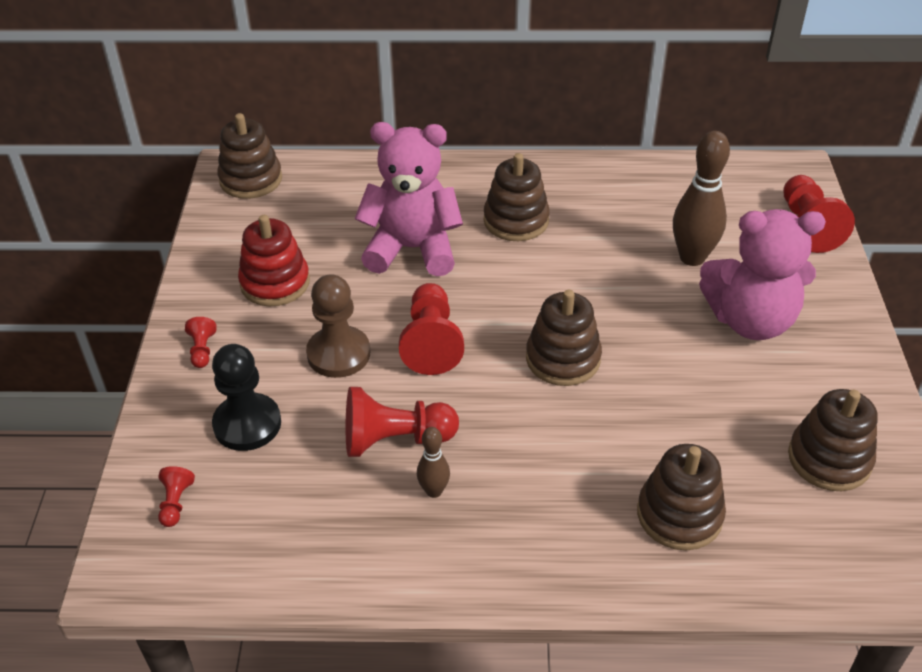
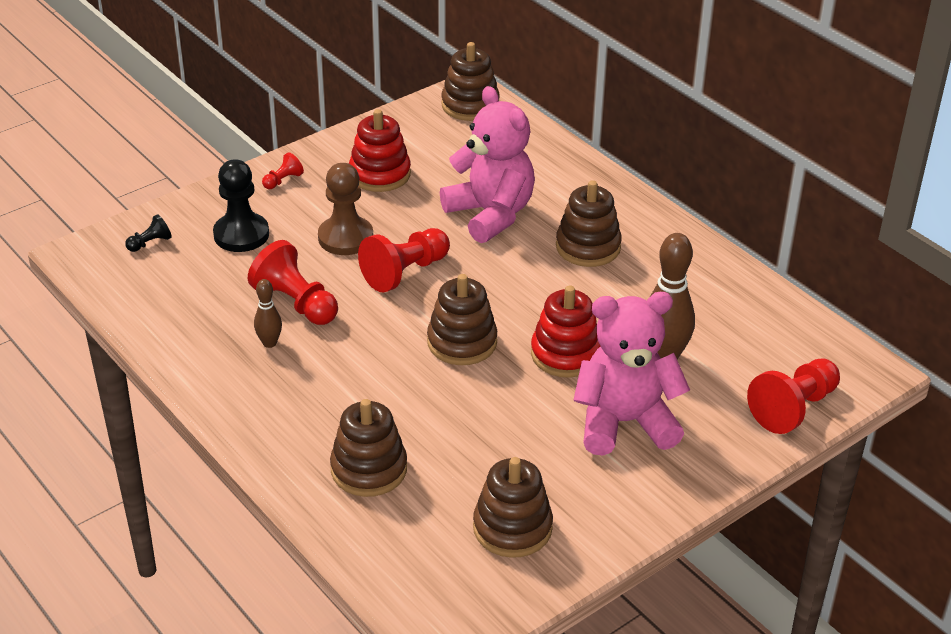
camera: 50 degrees right, 5 degrees down
red pawn [158,466,195,527] -> black pawn [125,214,172,252]
pink teddy bear [699,209,826,340] -> pink teddy bear turned 120 degrees clockwise [573,292,690,455]
none -> red stacking toy [531,286,600,378]

